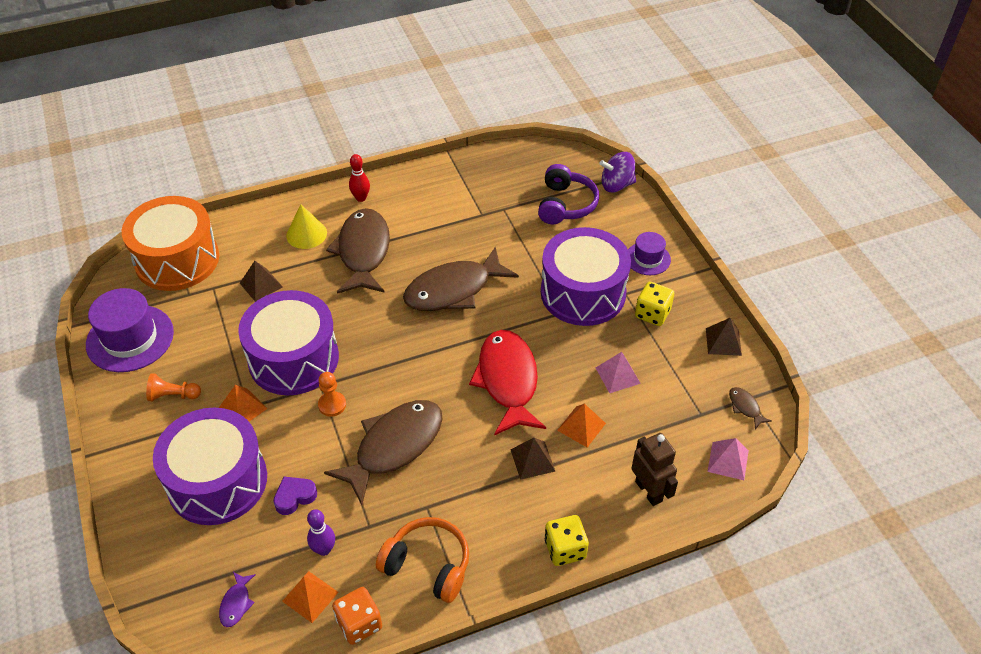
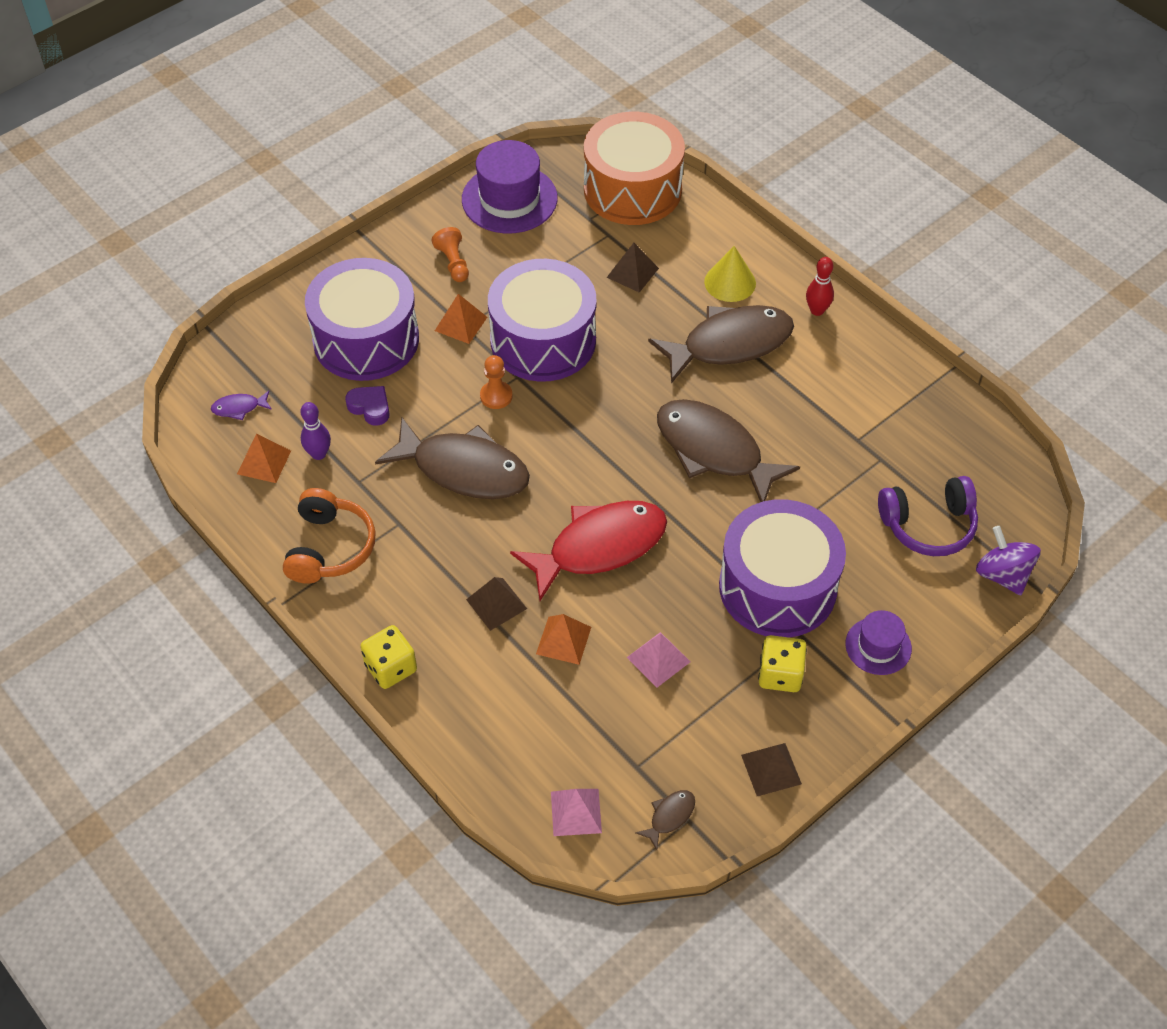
camera: 70 degrees right, 5 degrees up
orange dice [332,587,382,645] -> none
brown robot [631,433,678,506] -> none

